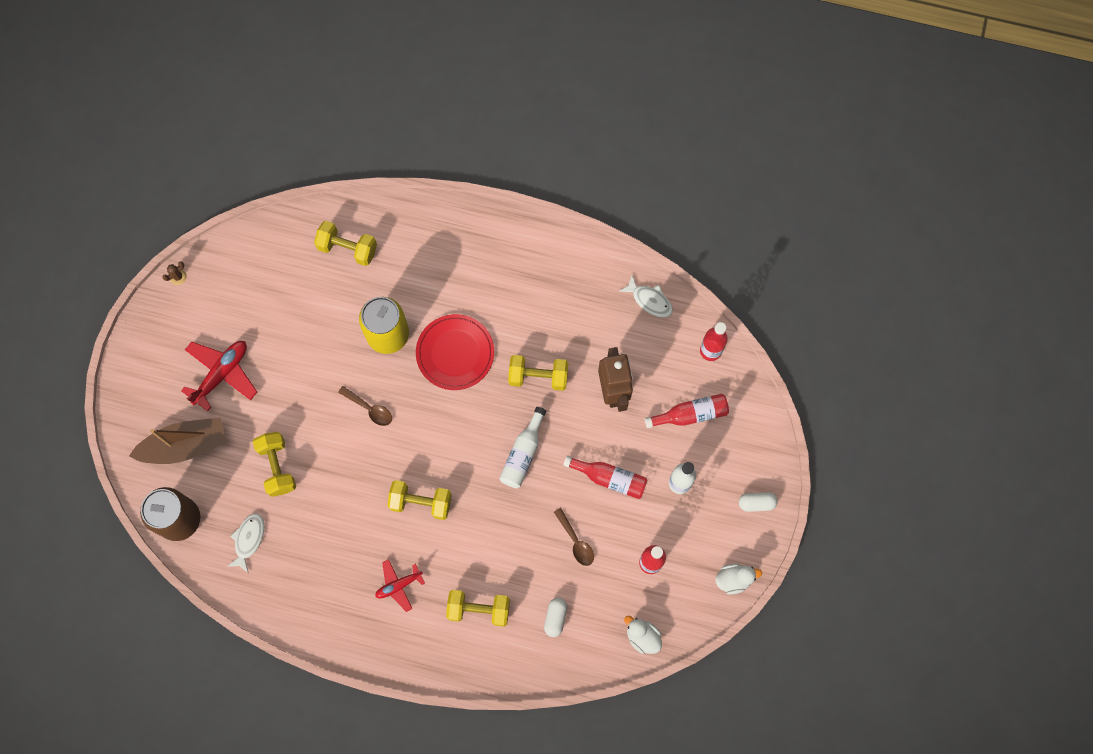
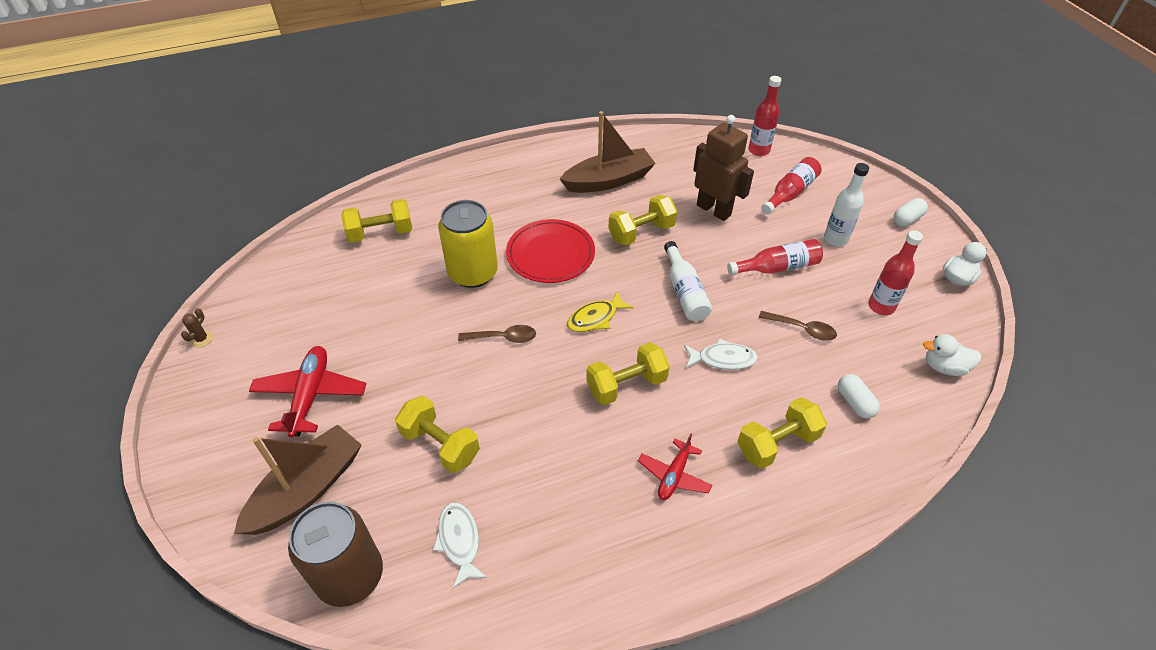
camera: 35 degrees left, 25 degrees down
white fish [619,275,673,318] -> white fish moved to [684,338,758,370]
none -> brown boat [560,111,656,193]
none -> yellow fish [567,291,633,332]

